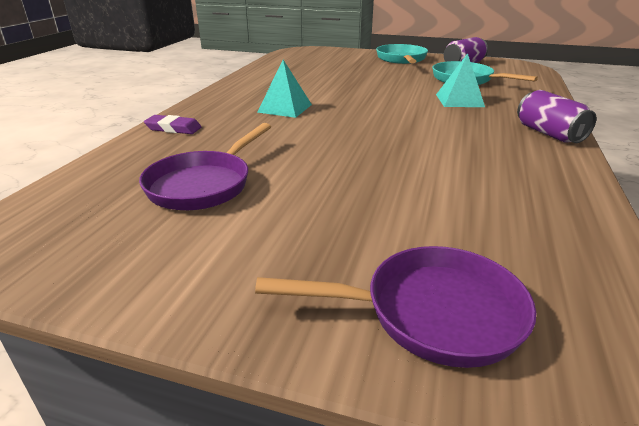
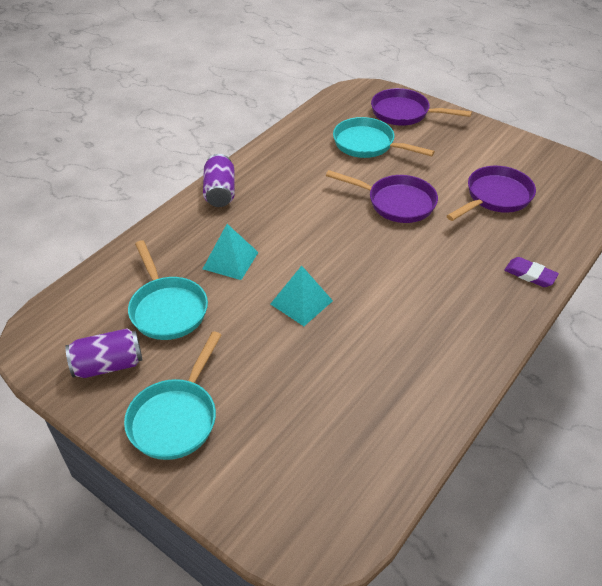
camera: 160 degrees left, 15 degrees up
turquoise pyramid [257,60,312,118] -> turquoise pyramid moved to [270,266,333,326]
none -> purple pan [326,170,438,223]
none -> turquoise pan [333,117,435,158]

